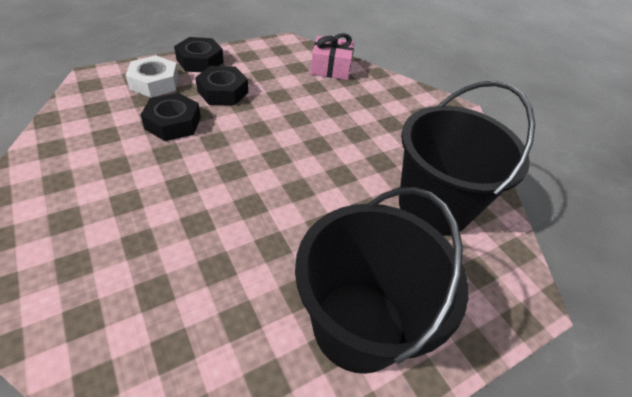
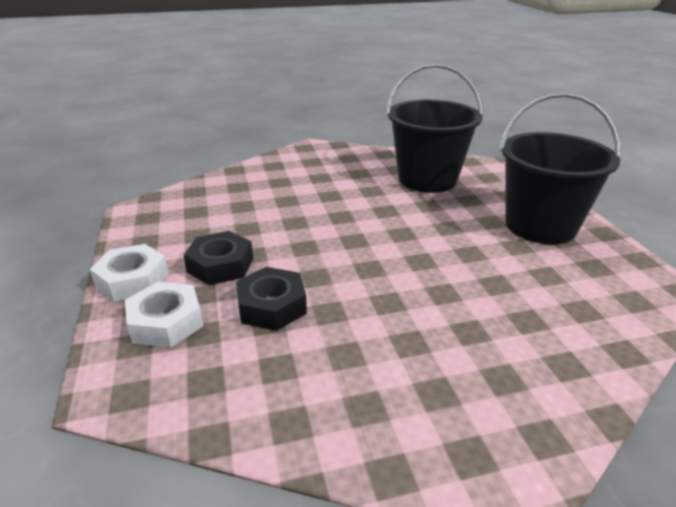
camera: 70 degrees left, 15 degrees down
black nut [174,37,224,72] -> white nut [90,244,168,302]
pink gift [310,33,354,80] -> none

